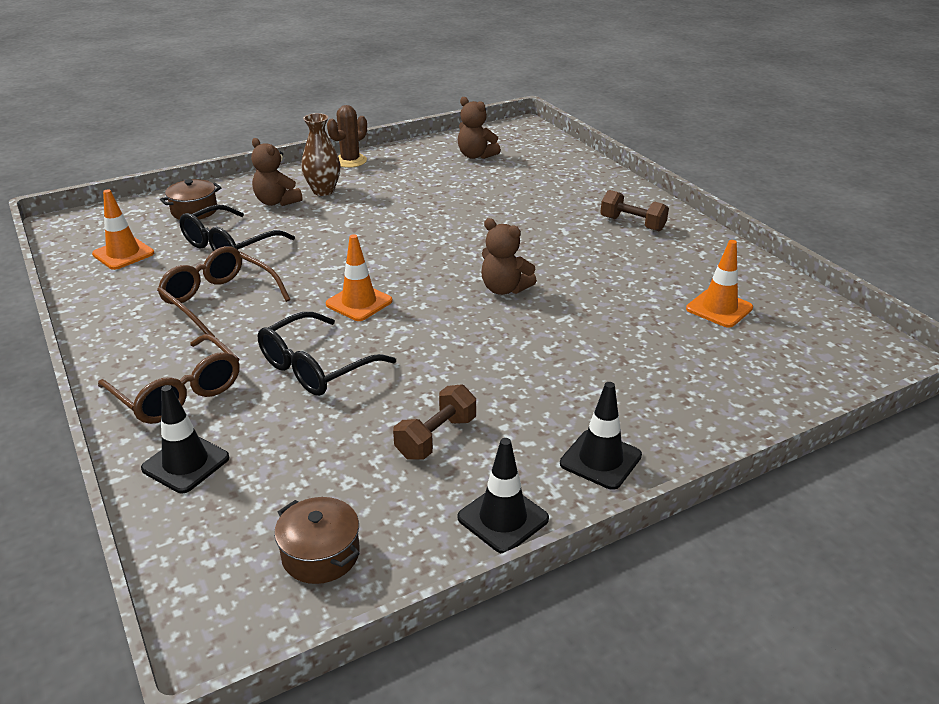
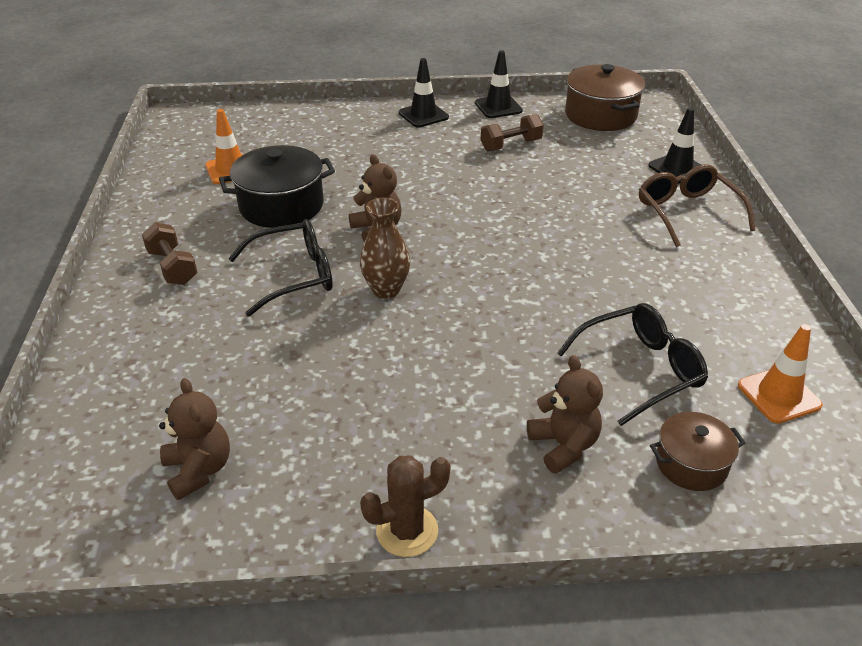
camera: 155 degrees left, 5 degrees up
brown glasses [157,246,291,337] -> none
black glasses [258,312,396,396] -> black glasses moved to [228,219,333,317]
brown pot [274,497,360,584] -> brown pot [565,64,645,131], size x1.70
brown vase [301,113,340,196] -> brown vase moved to [360,198,410,299]
orange traffic cone [325,234,392,321] -> none
none -> black pot [219,145,335,228]

